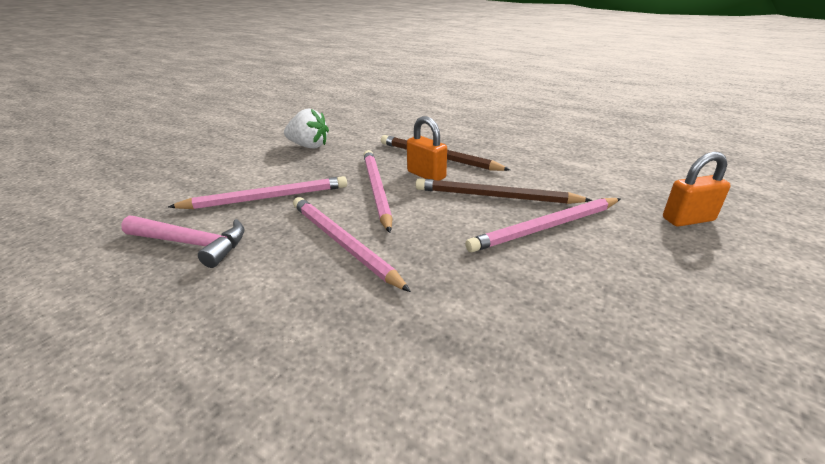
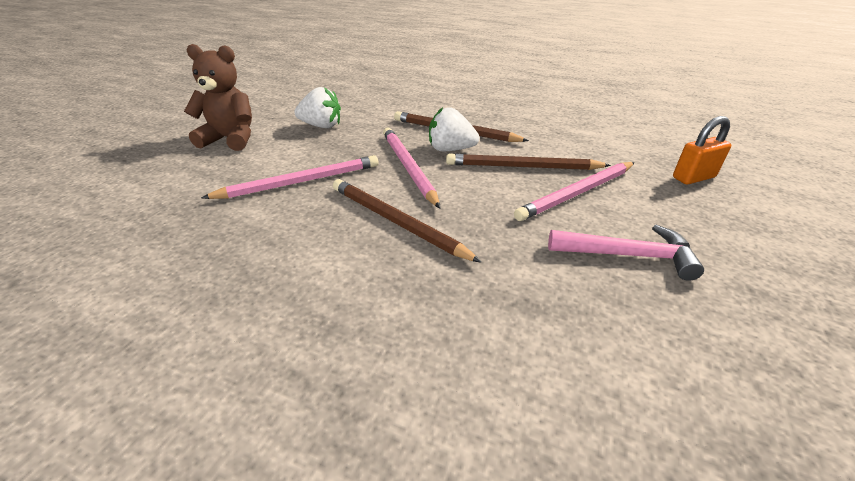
camera: 10 degrees left, 5 degrees up
pink hammer [121,215,245,268] -> pink hammer moved to [548,224,704,281]
pink pencil [293,197,411,292] -> brown pencil [333,179,482,263]
orange padlock [407,116,447,181] -> white strawberry [429,107,479,151]
none -> brown teddy bear [184,44,252,151]

